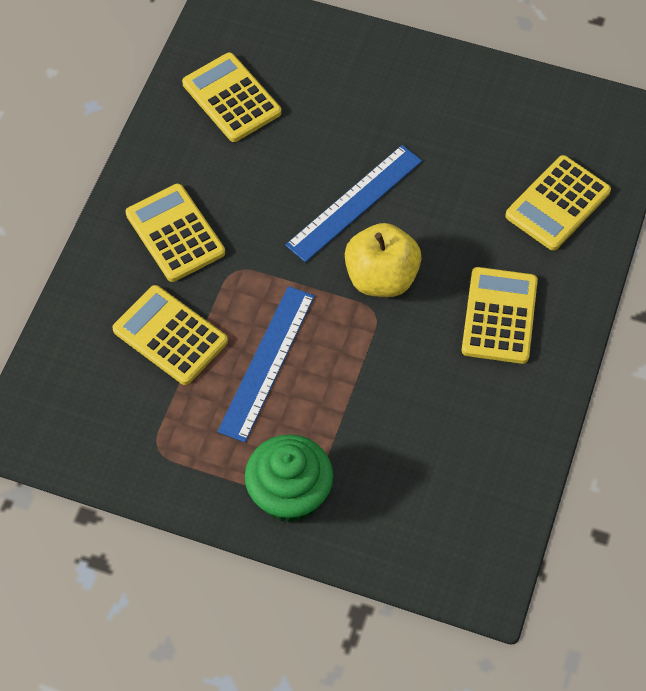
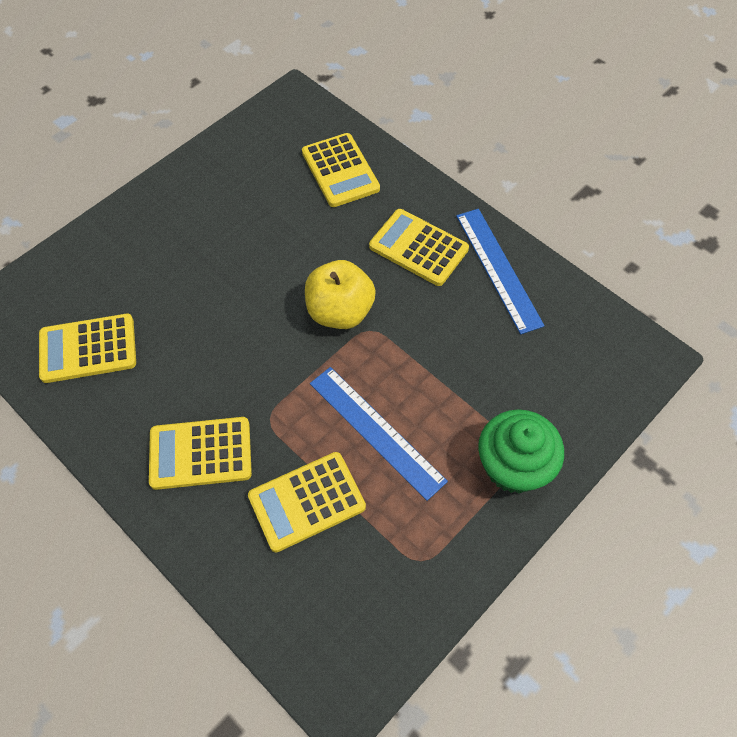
camera: 65 degrees left, 0 degrees up
blue ruler [285,145,422,262] -> blue ruler moved to [456,209,545,334]

